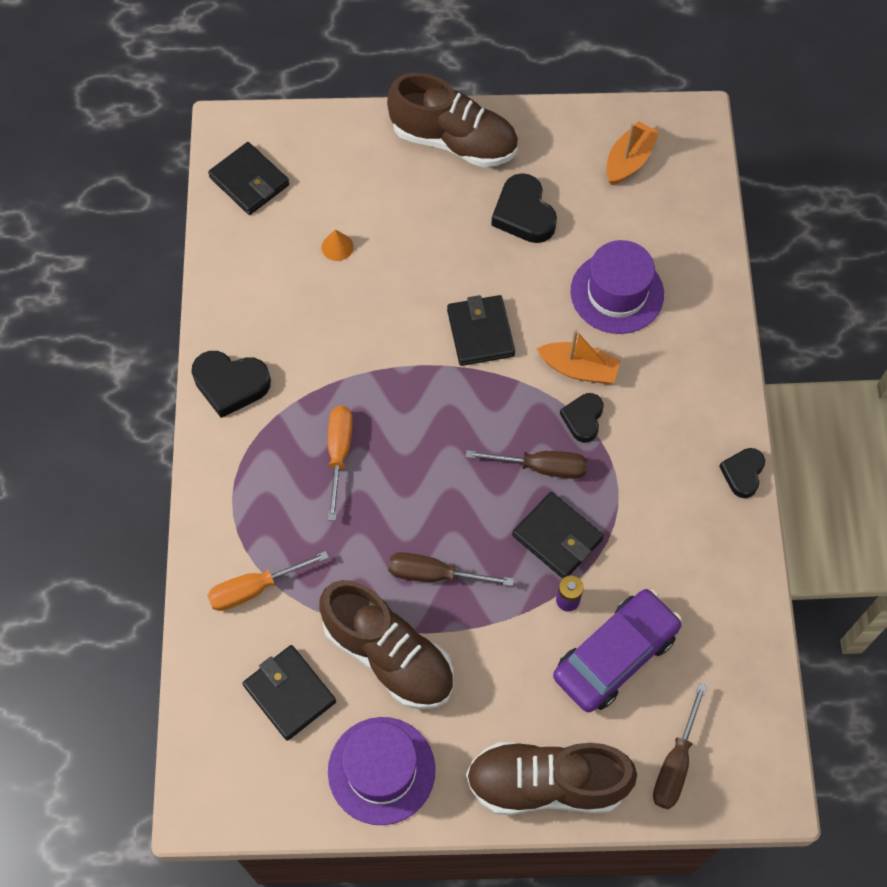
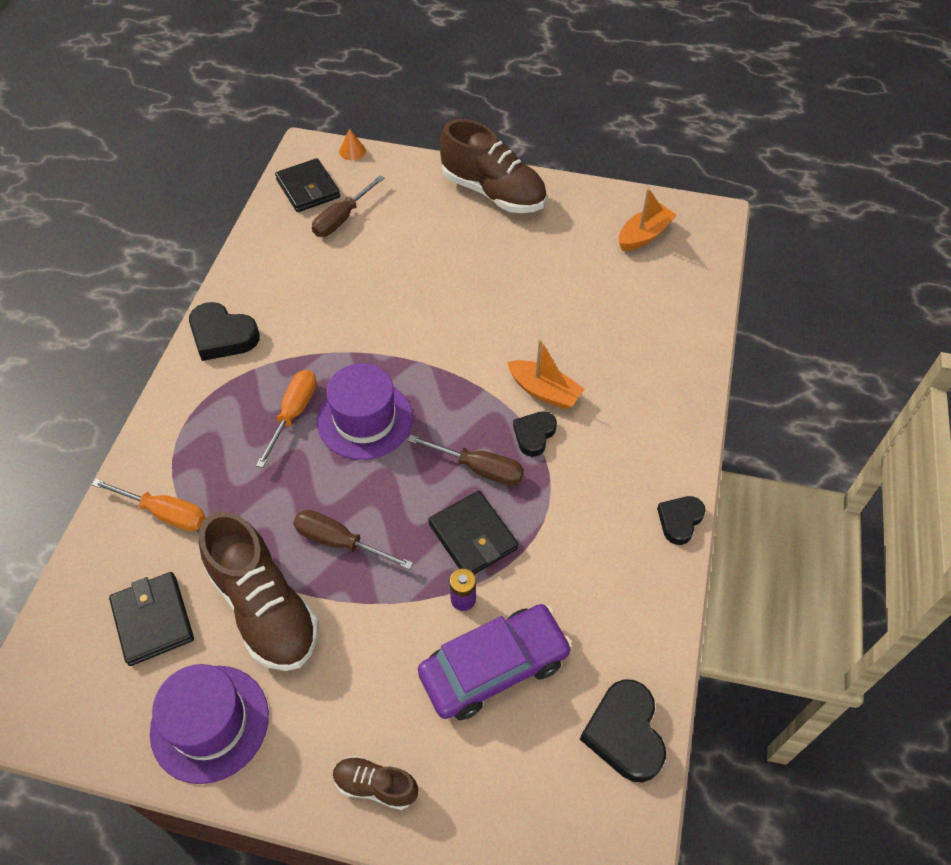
camera: 15 degrees right, 10 degrees down
orange screwdriver [207,551,329,611] -> orange screwdriver turned 150 degrees counterclockwise [91,479,206,531]
orange cone [322,229,354,261] -> orange cone moved to [339,129,366,160]
black wallet [447,295,515,366] -> none
brown shoe [466,742,637,815] -> brown shoe [333,756,418,810], size x0.48
black heart [491,173,557,243] -> black heart moved to [580,679,666,782]
purple hat [570,240,664,334] -> purple hat moved to [317,363,413,460]
brown screwdriver [653,683,707,809] -> brown screwdriver moved to [312,175,384,237]

